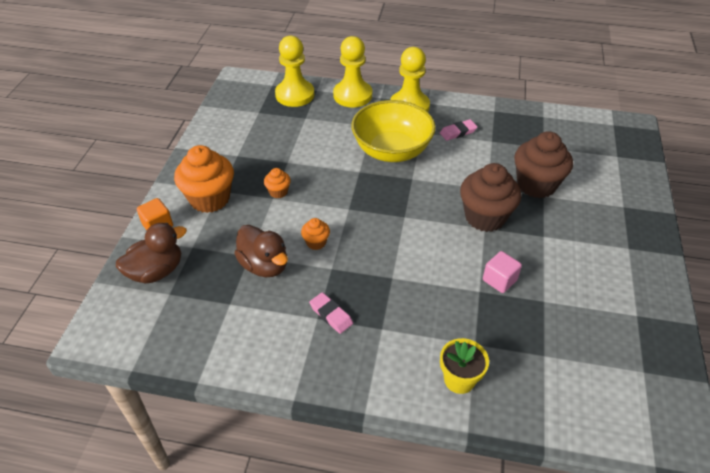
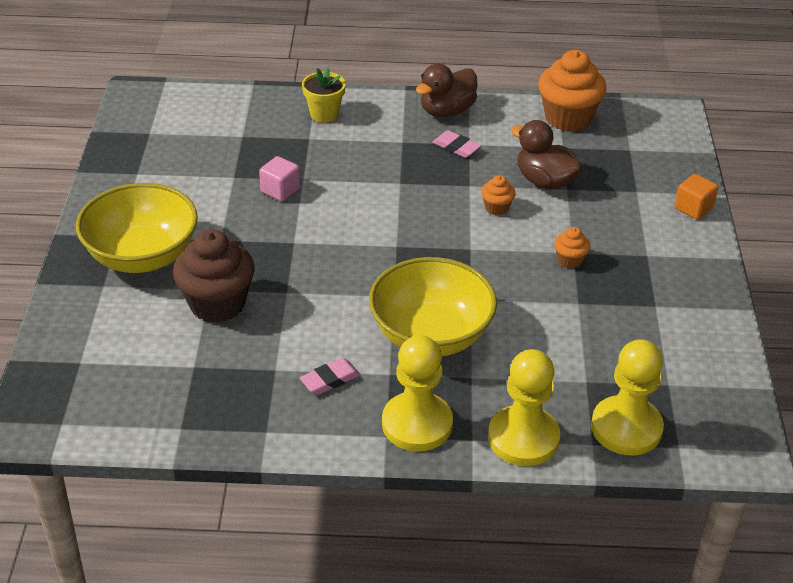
camera: 170 degrees right, 5 degrees down
brown duck [116,223,187,283] -> brown duck moved to [416,64,478,117]
orange cupcake [174,145,234,213] -> orange cupcake moved to [538,50,606,131]
brown cupcake [460,163,521,232] -> none
none -> yellow bowl [76,183,198,273]

